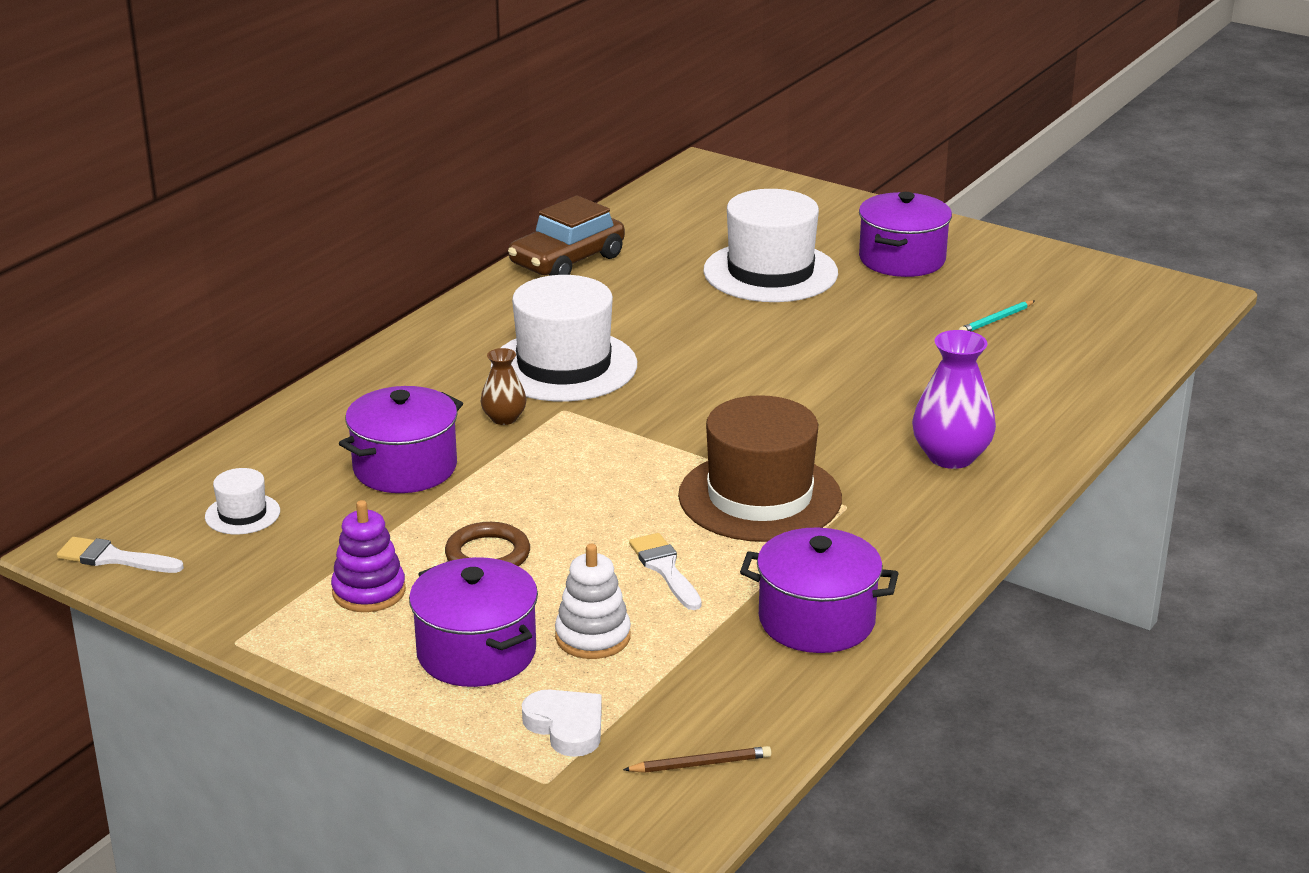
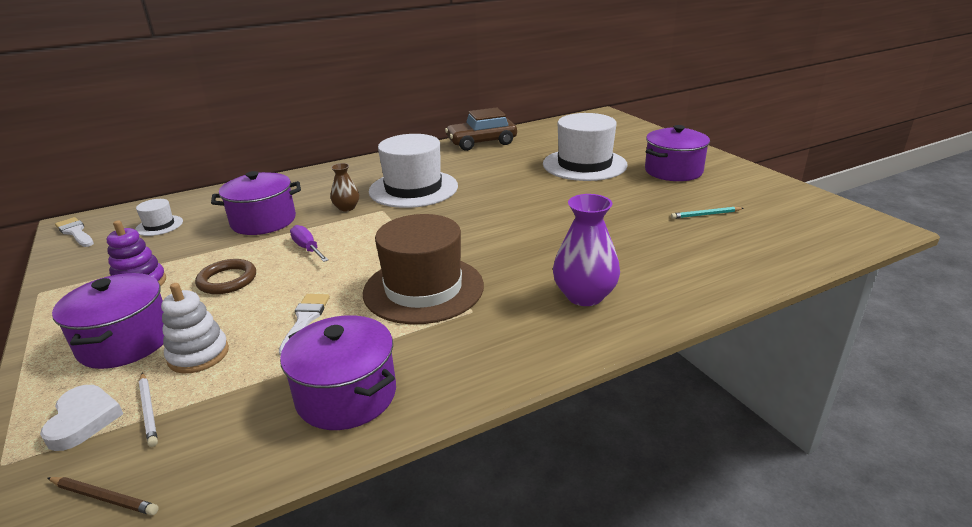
camera: 30 degrees right, 0 degrees up
none -> white pencil [139,373,158,447]
none -> purple screwdriver [290,225,329,262]

